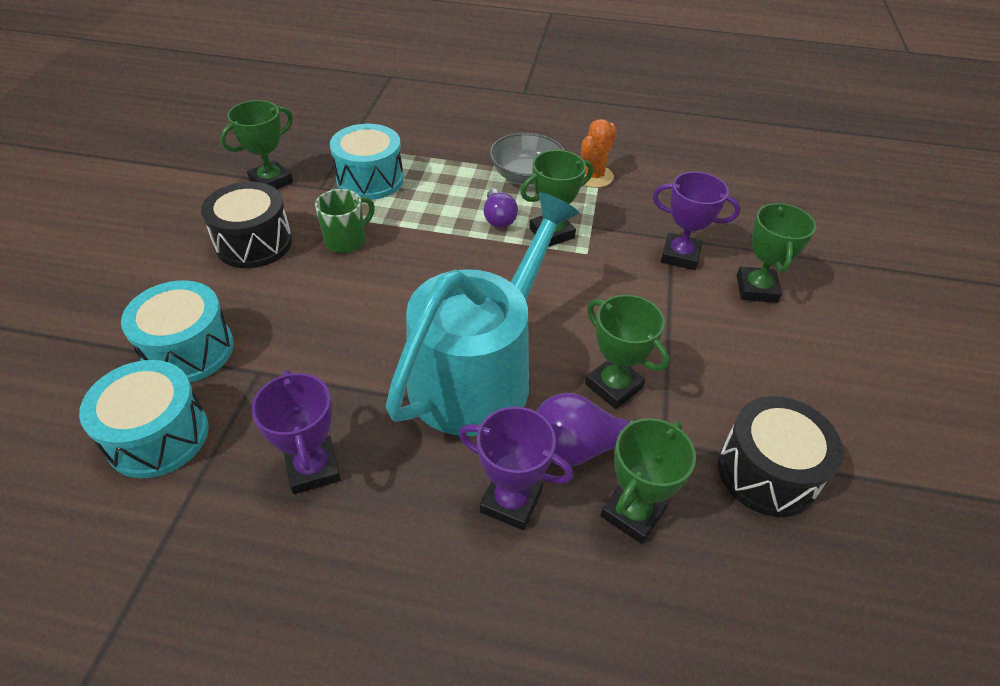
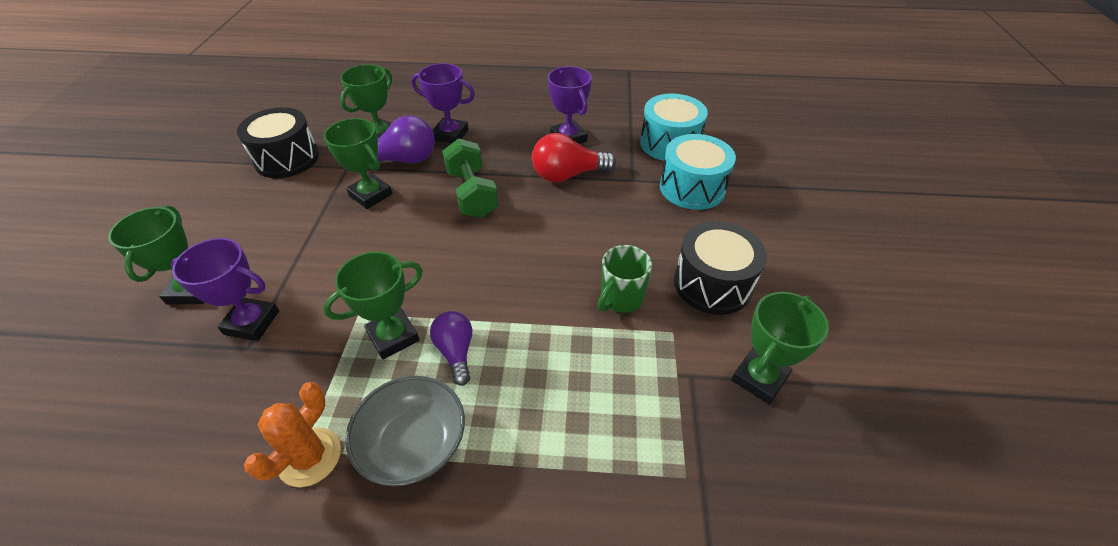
camera: 175 degrees right, 0 degrees up
turquoise drum [330,124,404,200] -> none
turquoise watering can [386,192,579,436] -> green dumbbell [442,138,499,218]
none -> red light bulb [532,133,616,182]

